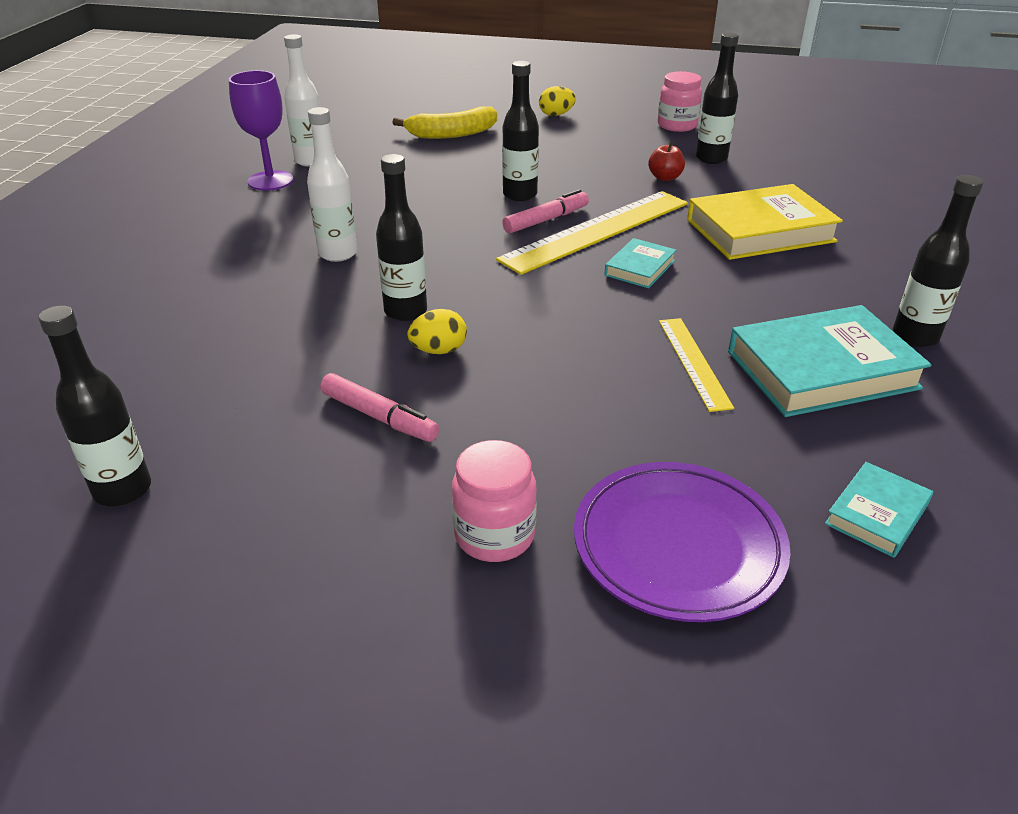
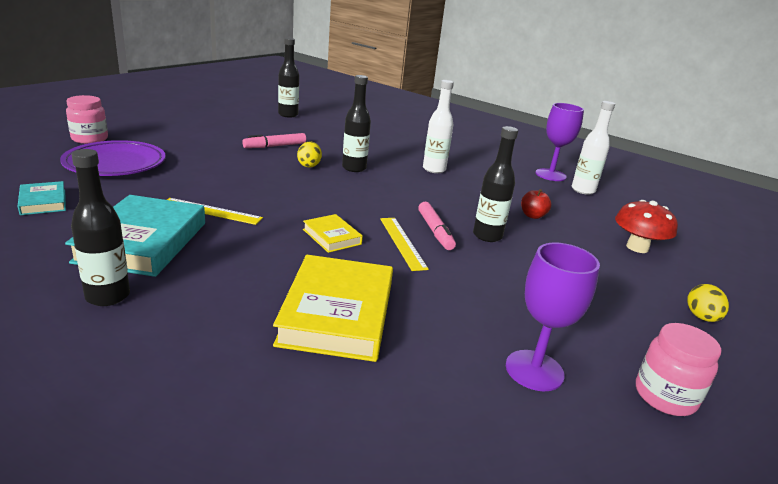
camera: 110 degrees right, 10 degrees down
yellow banana [392,106,497,139] -> red mushroom [615,200,678,253]
pink jar [452,440,537,562] -> pink jar moved to [66,95,108,144]
yellow ruler [496,191,688,275] -> yellow ruler [380,218,429,271], size x0.54
turquoise book [604,238,677,289] -> yellow book [303,214,363,253]
red apple [648,142,685,181] -> red apple moved to [521,189,551,219]
black bottle [696,33,739,164] -> purple goblet [506,243,600,391]

